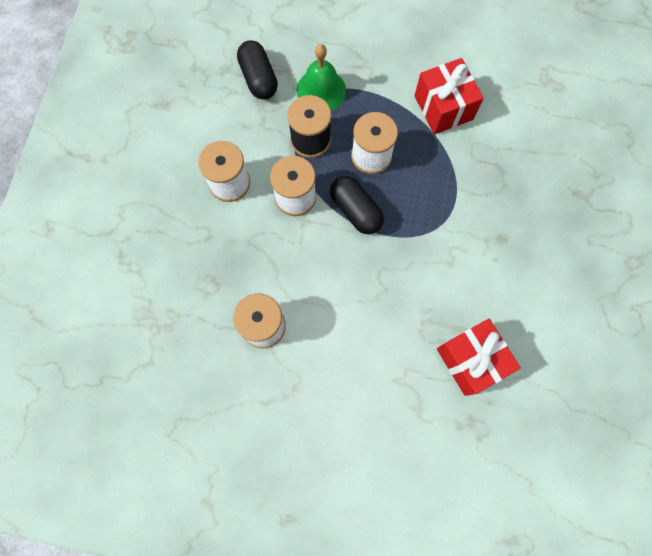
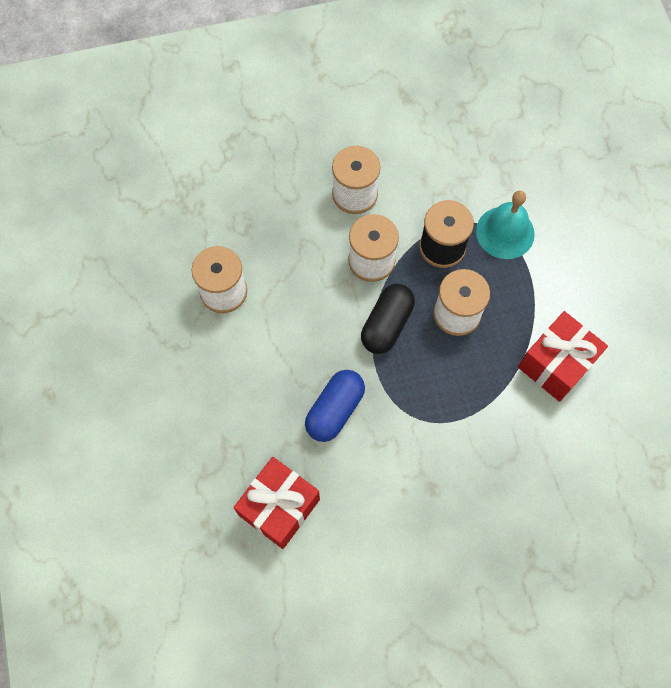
camera: 65 degrees right, 5 degrees down
black capsule [237,40,278,100] -> none
green bell [297,44,346,111] -> turquoise bell [476,191,535,259]
none -> blue capsule [305,370,365,442]

